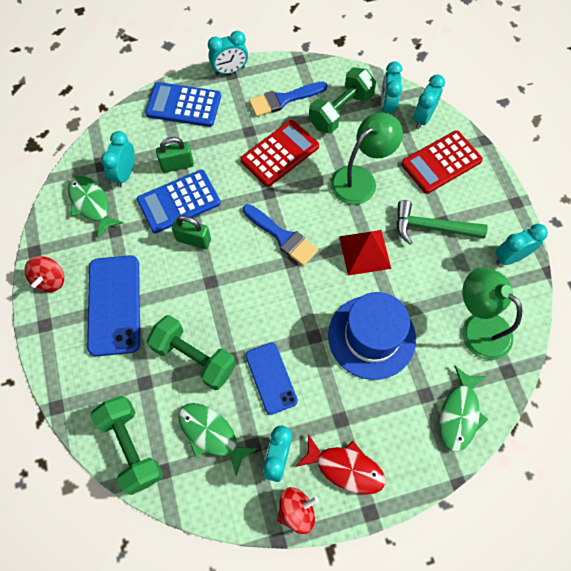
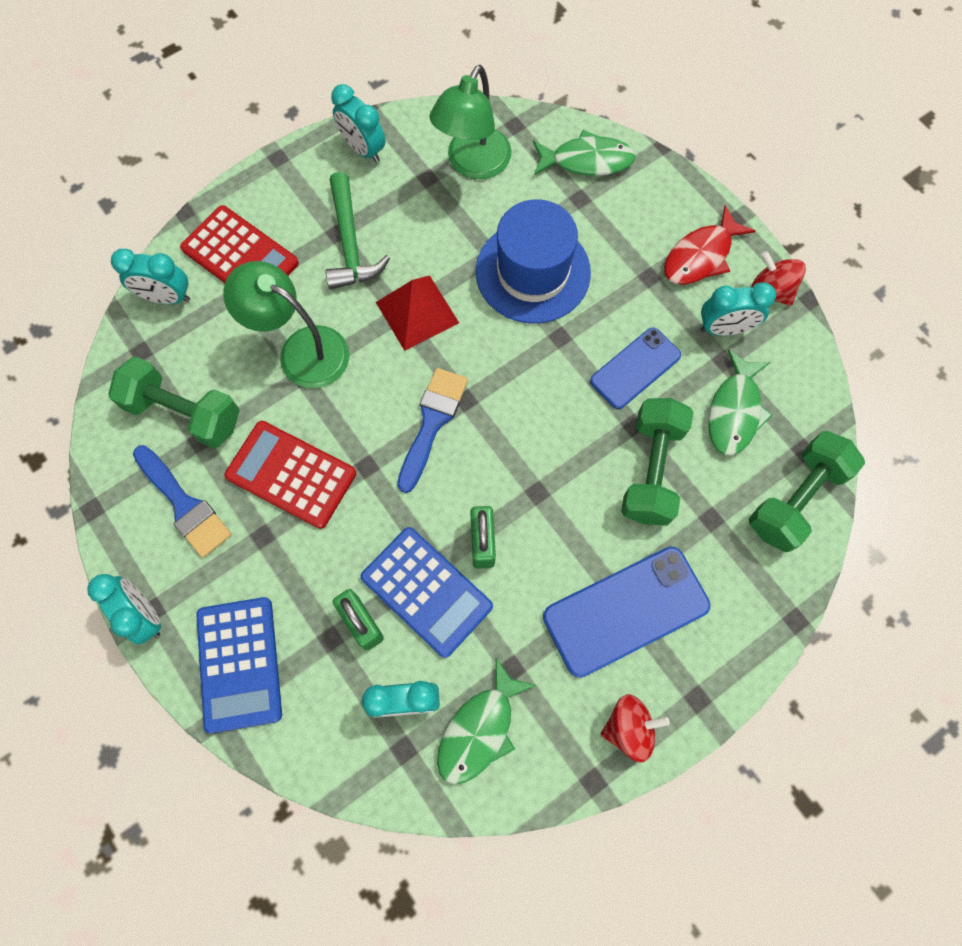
camera: 110 degrees left, 5 degrees up
red fish [296,434,386,495] -> red fish turned 135 degrees counterclockwise [664,205,755,285]
turquoise clock [381,61,402,114] -> none

